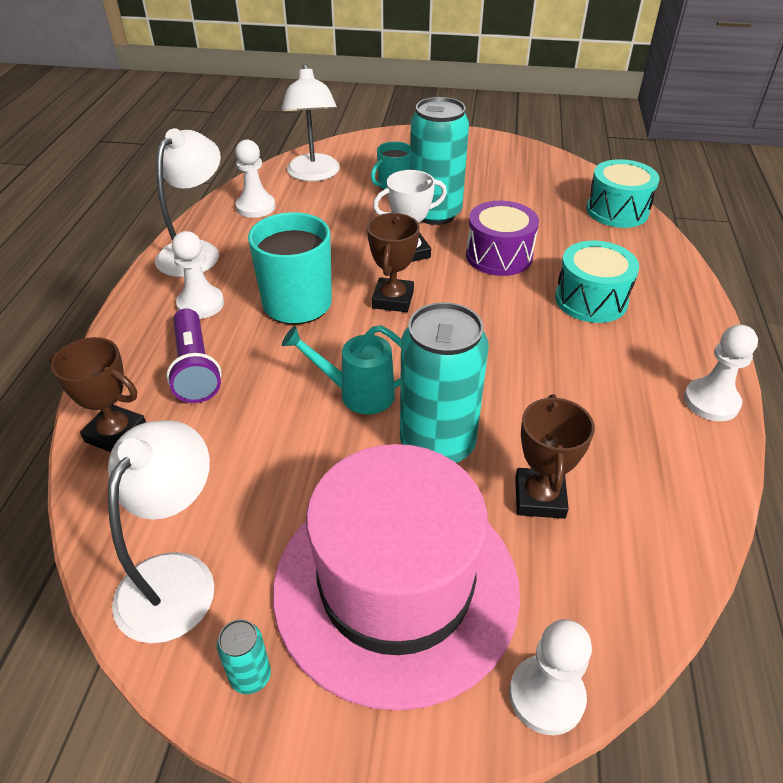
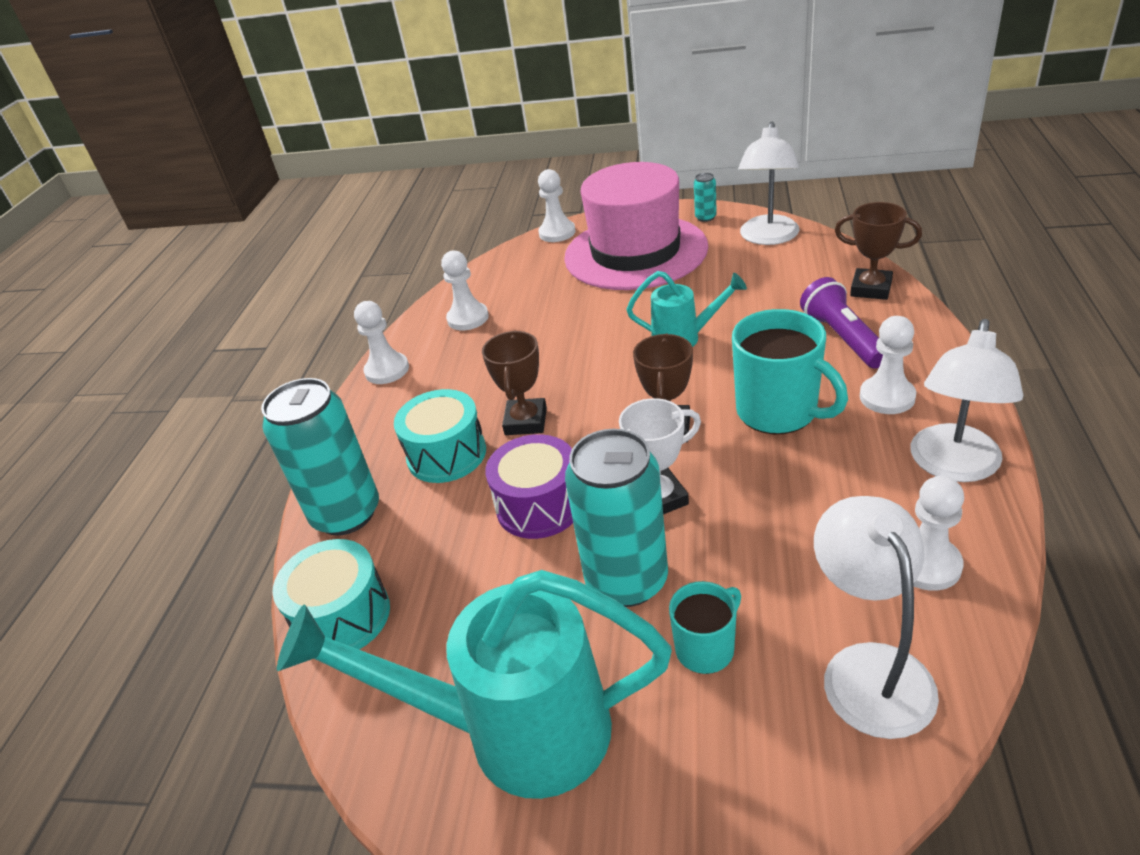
camera: 175 degrees left, 5 degrees down
turquoise can [400,302,489,463] -> turquoise can moved to [261,378,379,536]
brown trophy [515,394,595,519] -> brown trophy moved to [482,331,547,435]
none -> turquoise watering can [277,570,672,799]
none -> white pawn [441,250,489,330]

